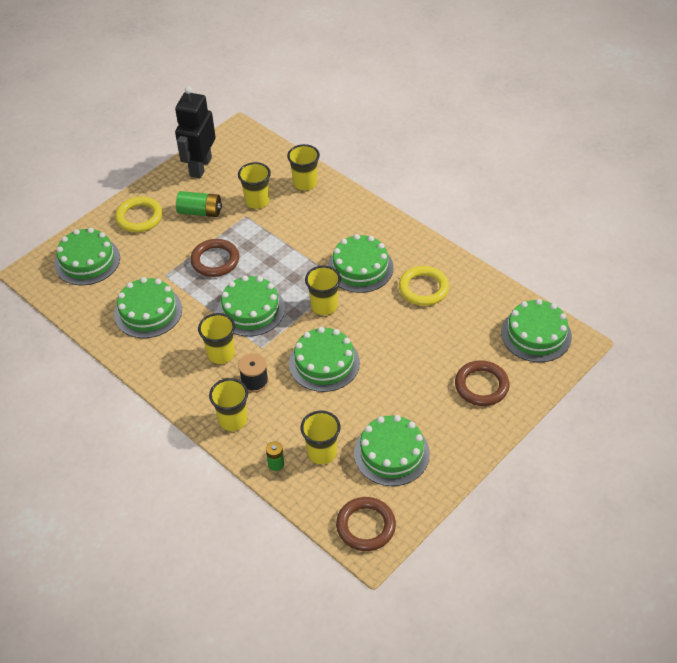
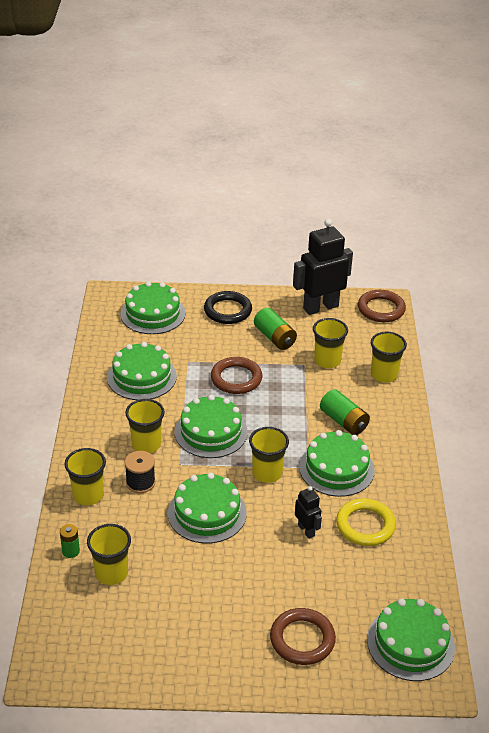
camera: 45 degrees right, 10 degrees down
yellow ring [115,197,163,232] -> black ring [204,291,252,324]
brown ring [336,497,396,551] -> brown ring moved to [358,290,406,322]
green cake [354,415,430,486] -> none
none -> black robot [295,486,322,539]
none -> green battery [320,389,370,435]

